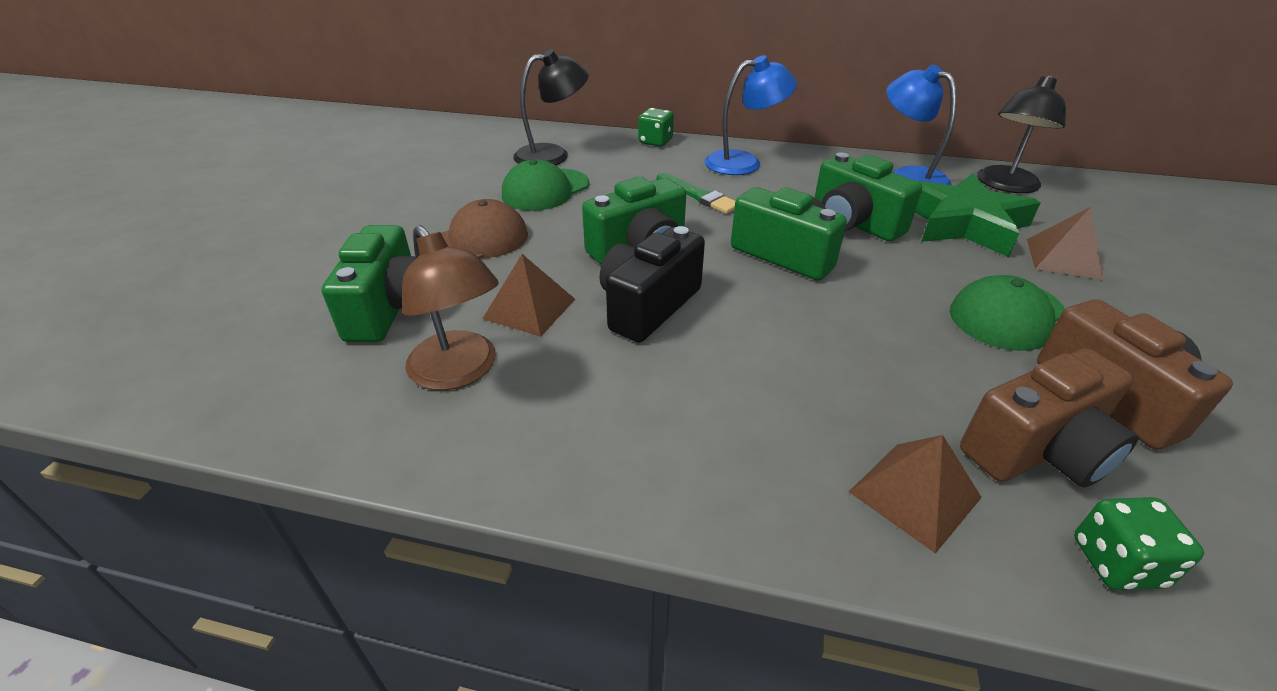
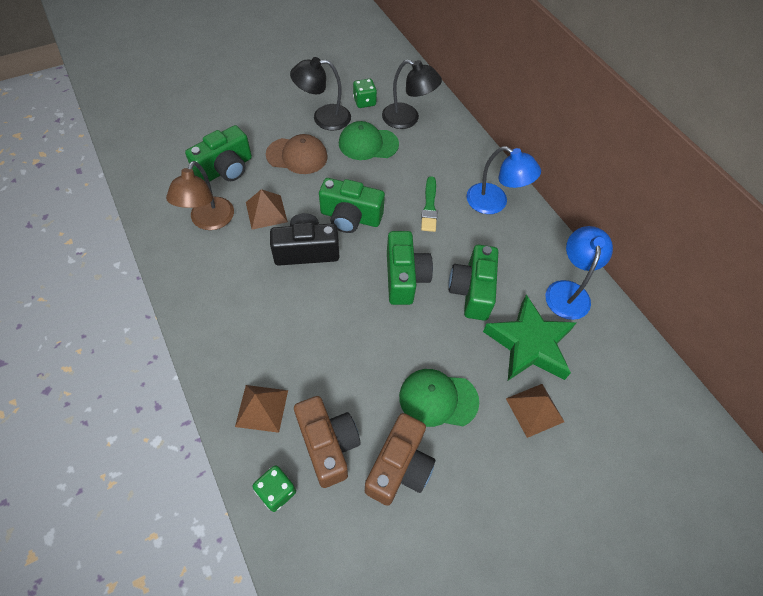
camera: 45 degrees right, 20 degrees up
green dice [638,108,674,147] -> green dice moved to [353,79,377,108]
brown camera [960,348,1138,488] -> brown camera turned 135 degrees counterclockwise [294,396,361,488]
black lamp [977,75,1066,193] -> black lamp moved to [290,57,351,131]

